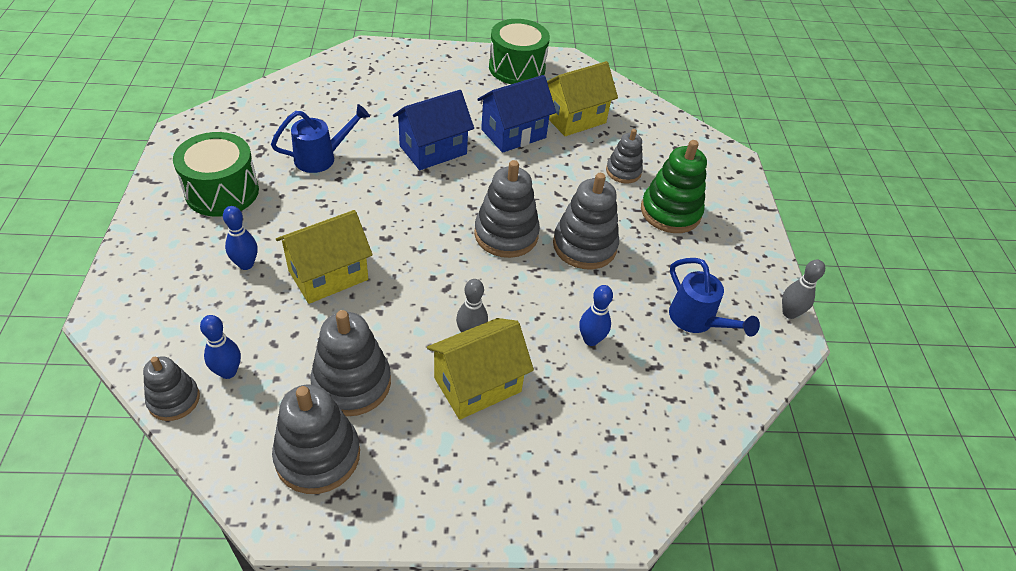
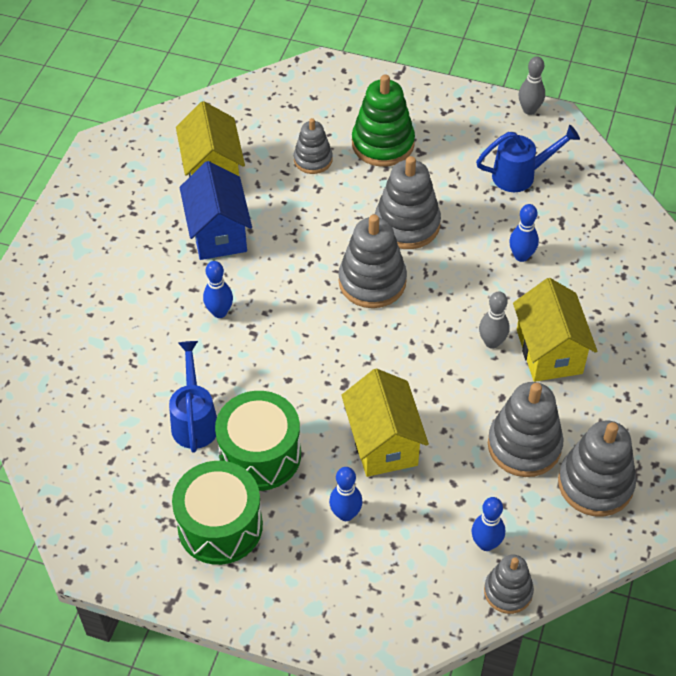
camera: 65 degrees left, 5 degrees up
blue house [393,90,474,170] -> blue bowling pin [203,261,233,318]
green drum [489,19,550,84] -> green drum moved to [215,391,301,491]

